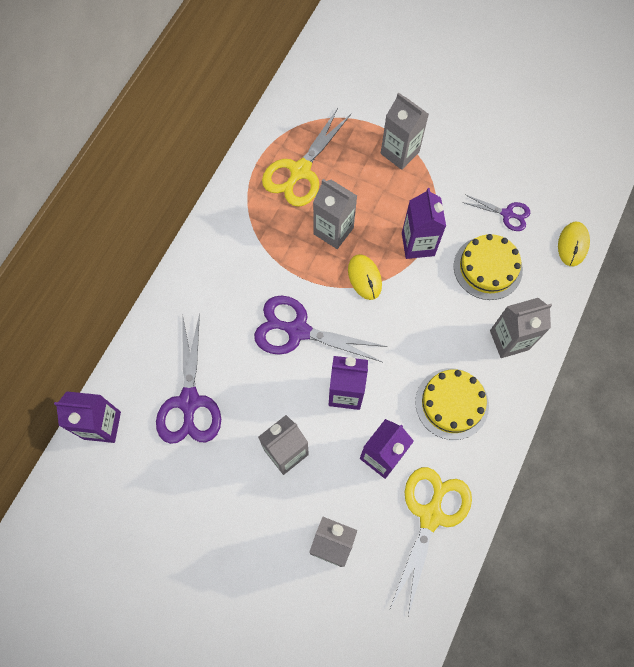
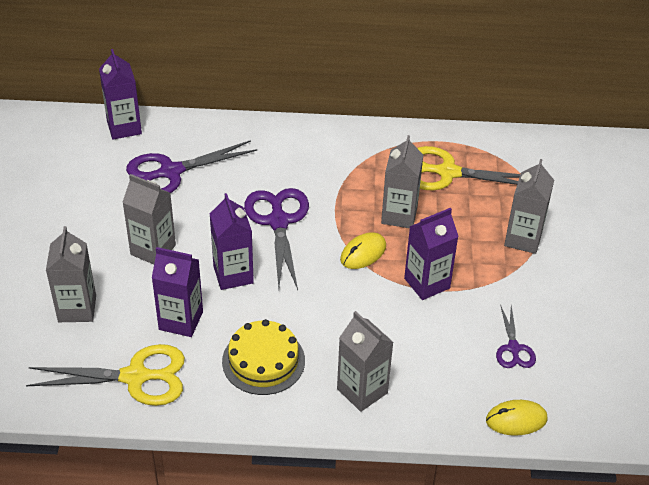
camera: 65 degrees right, 25 degrees down
yellow cake [454,234,523,300] -> none

